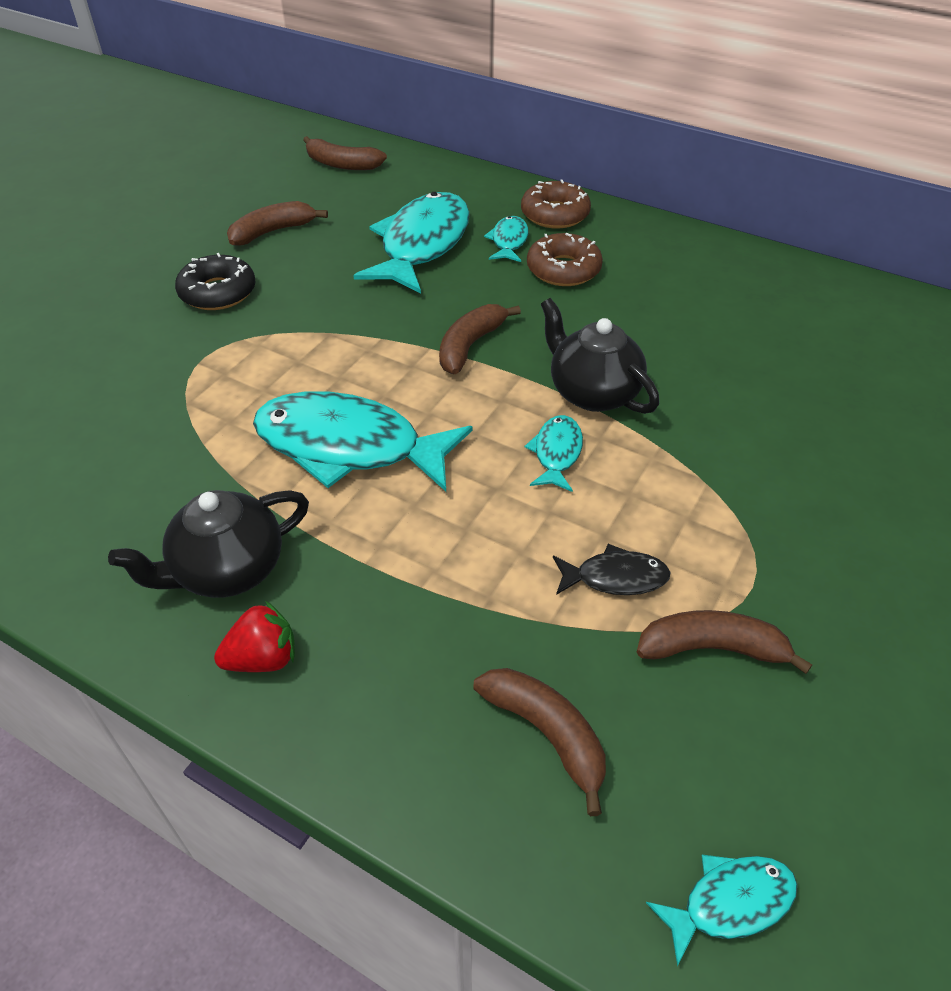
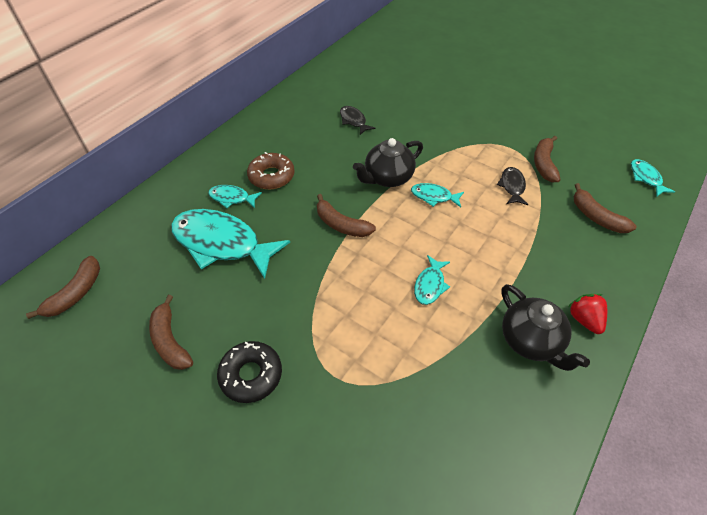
camera: 85 degrees left, 5 degrees up
turquoise fish [253,391,473,491] -> turquoise fish [414,255,450,305], size x0.47
brown banana [473,668,606,816] -> brown banana turned 90 degrees counterclockwise [574,183,637,233]
brown donut [521,180,591,229] -> none
none -> black fish [340,106,376,135]

